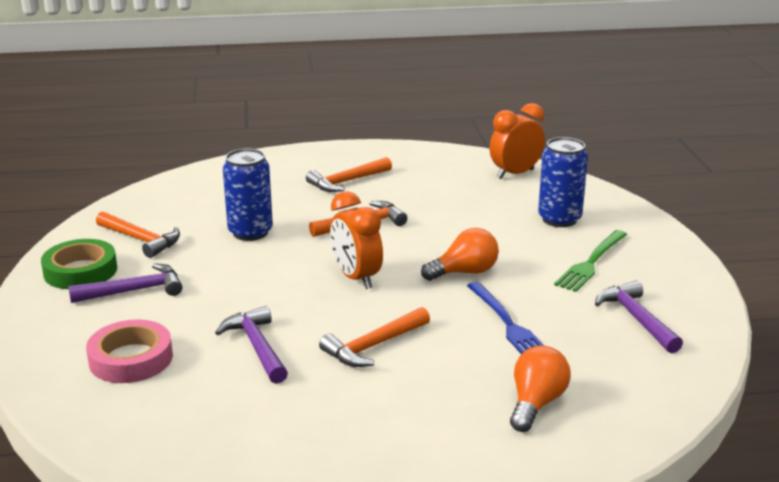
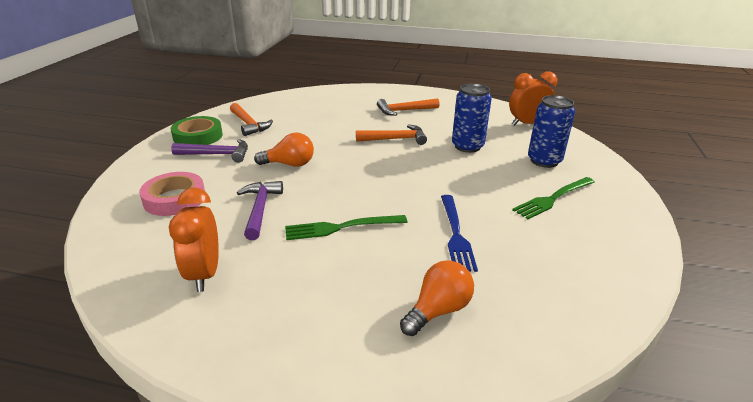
camera: 20 degrees right, 5 degrees up
blue can [223,148,273,241] -> blue can moved to [452,84,492,153]
orange hammer [319,307,430,367] -> green fork [285,215,408,240]
orange clock [330,191,383,289] -> orange clock moved to [169,187,219,292]
orange light bulb [421,228,499,281] -> orange light bulb moved to [254,132,314,167]
purple hammer [595,280,683,353] -> none

